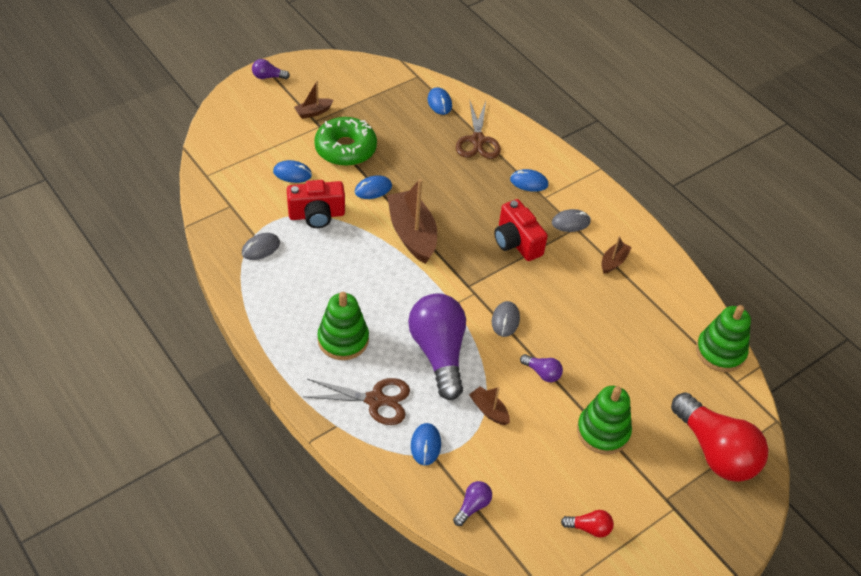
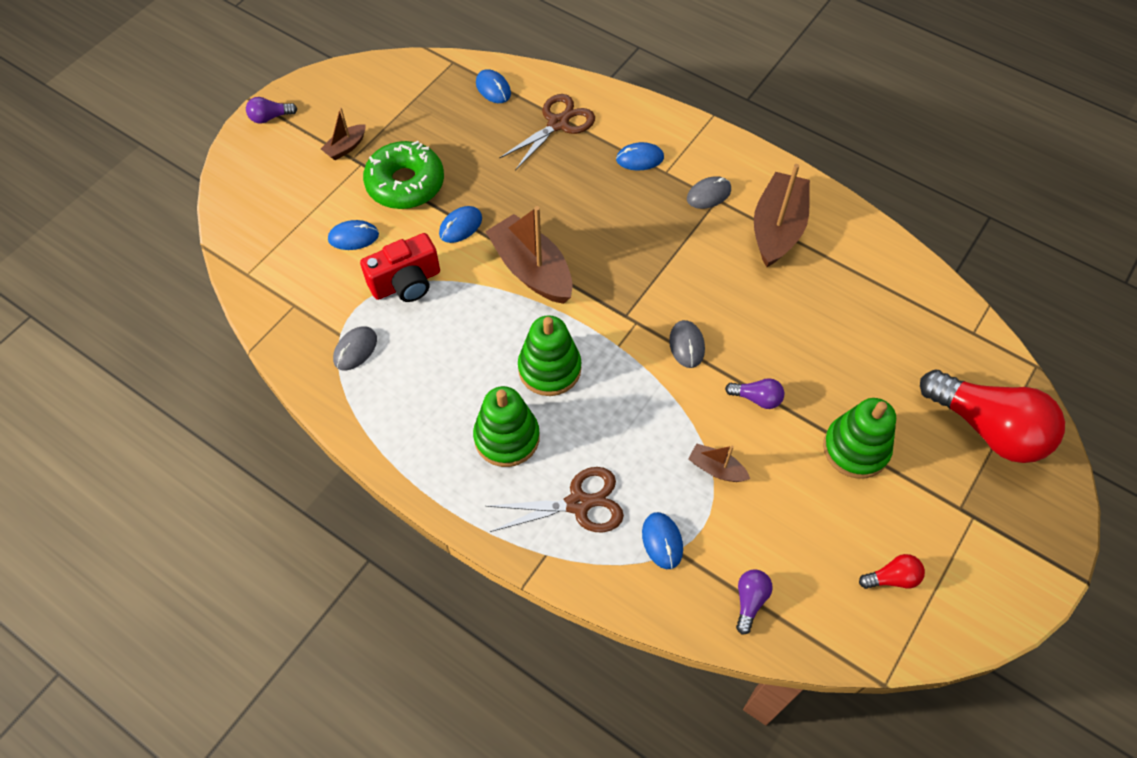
camera: 15 degrees left, 10 degrees up
purple light bulb [408,293,466,400] -> none
brown scissors [456,101,501,159] -> brown scissors turned 120 degrees counterclockwise [499,94,595,171]
red camera [494,199,548,261] -> none
brown boat [601,236,632,274] -> brown boat [754,164,810,267], size x2.04
green stacking toy [696,305,751,372] -> green stacking toy moved to [518,315,582,396]

